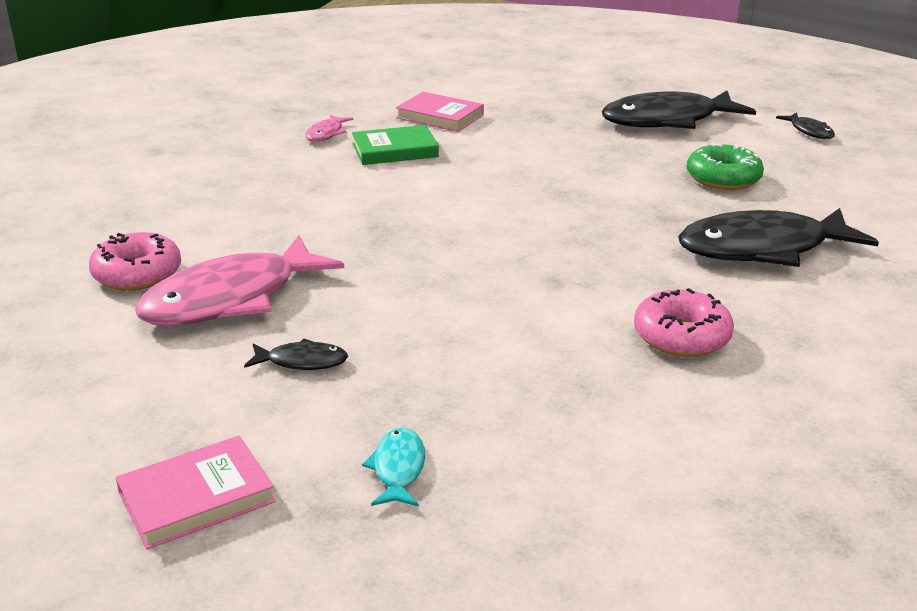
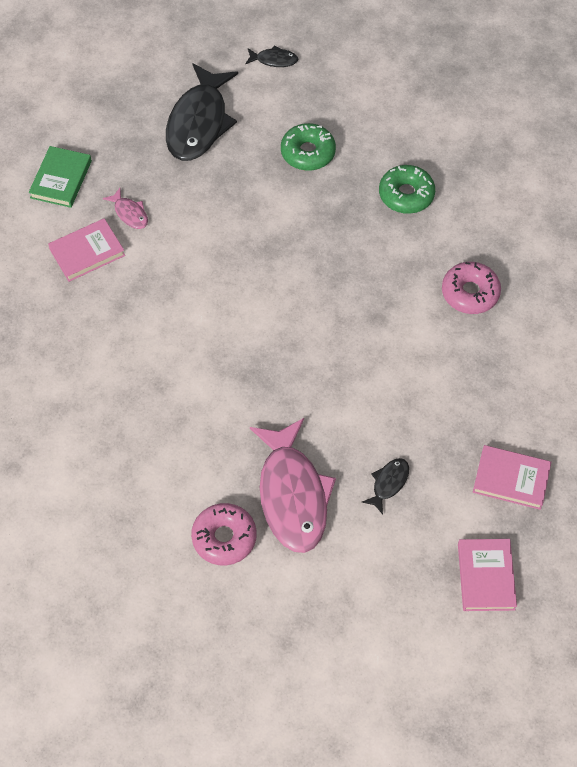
camera: 60 degrees left, 30 degrees up
pink fish [305,114,353,142] -> pink fish moved to [103,188,148,229]
green book [352,125,439,165] -> green book moved to [29,146,92,208]
turquoise fish [362,428,425,507] -> pink book [473,445,551,510]
black fish [678,208,879,267] -> green donut [379,165,435,214]

